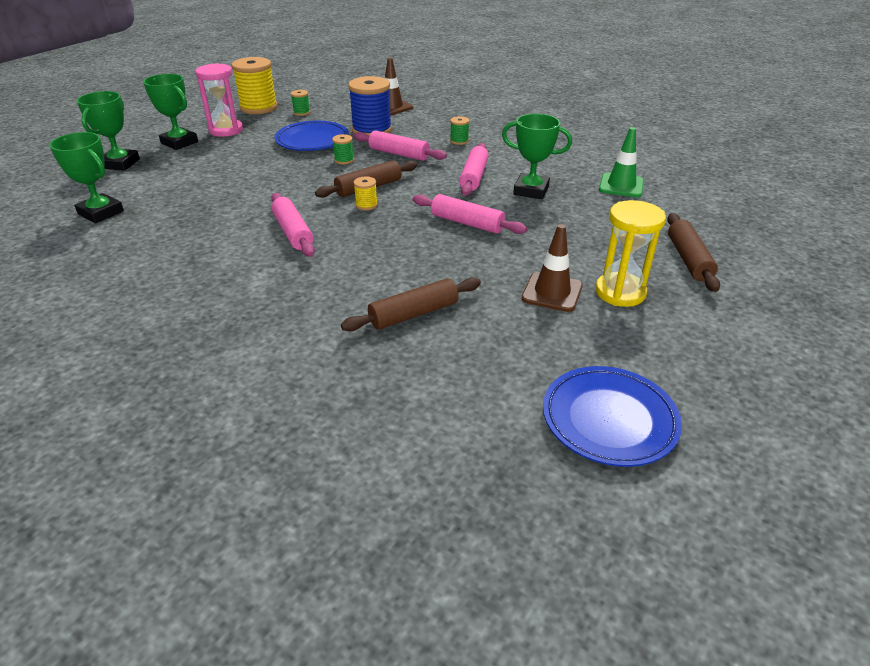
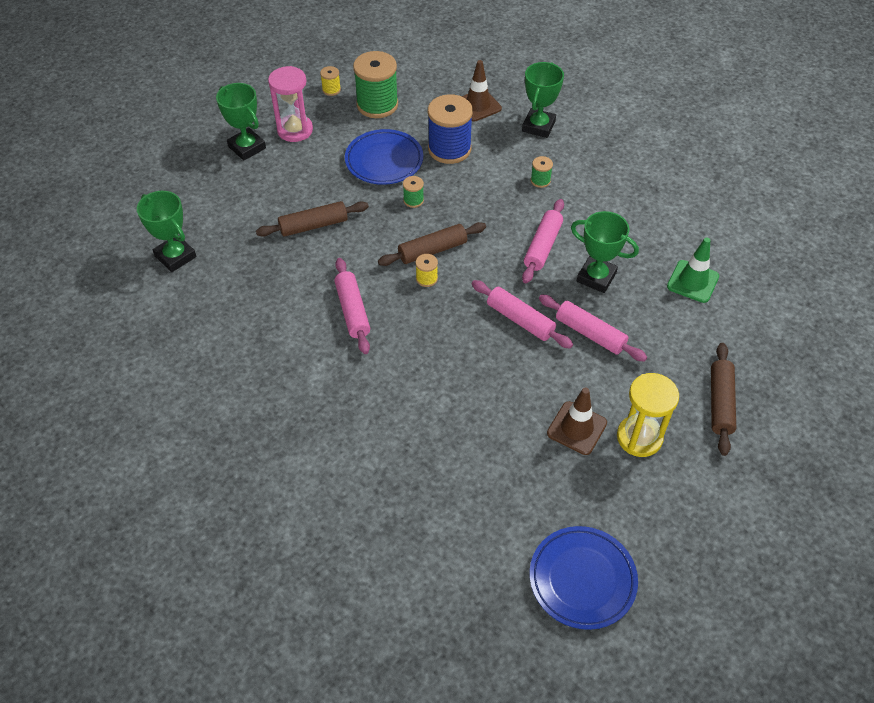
camera: 10 degrees right, 15 degrees up
green trophy [77,91,140,171] -> green trophy moved to [522,62,564,138]
yellow spool [232,57,278,114] -> yellow spool [320,66,341,96], size x0.45
green spool [291,90,310,116] -> green spool [353,51,398,118], size x2.22
brown rolling pin [341,277,481,331] -> brown rolling pin moved to [256,201,369,237]
pink rolling pin [354,130,447,161] -> pink rolling pin moved to [539,295,647,362]

